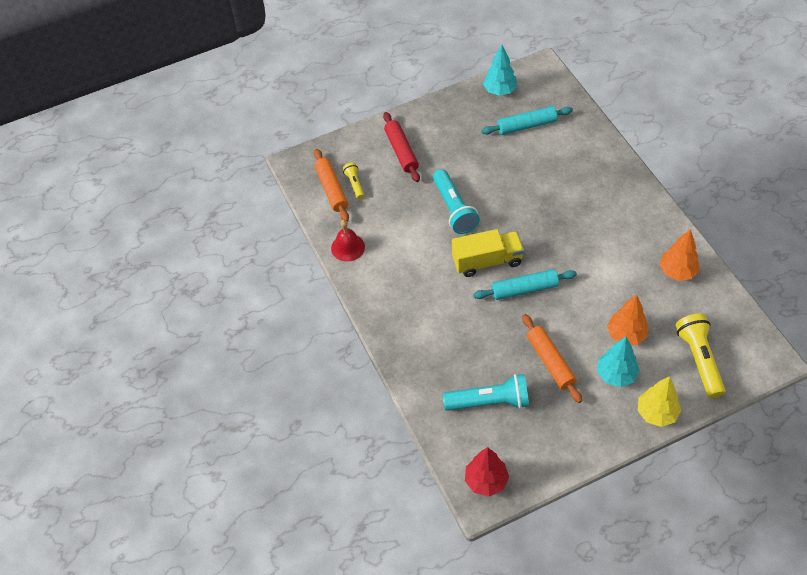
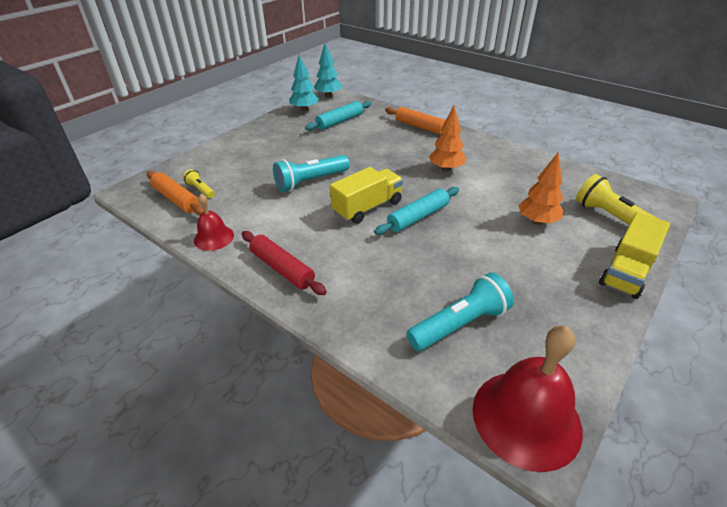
camera: 30 degrees left, 15 degrees down
red rolling pin [383,112,420,182] -> red rolling pin moved to [242,231,327,295]
turquoise flashlight [433,169,480,234] -> turquoise flashlight turned 105 degrees clockwise [273,155,350,192]
red tree [465,447,509,497] -> red bell [473,325,583,472]
orange rolling pin [522,314,582,403] -> orange rolling pin moved to [385,107,446,135]
turquoise tree [597,337,640,387] -> turquoise tree moved to [314,43,342,97]
yellow tree [638,376,681,427] -> yellow truck [599,212,670,299]
orange tree [659,229,700,281] -> orange tree moved to [429,106,466,172]

